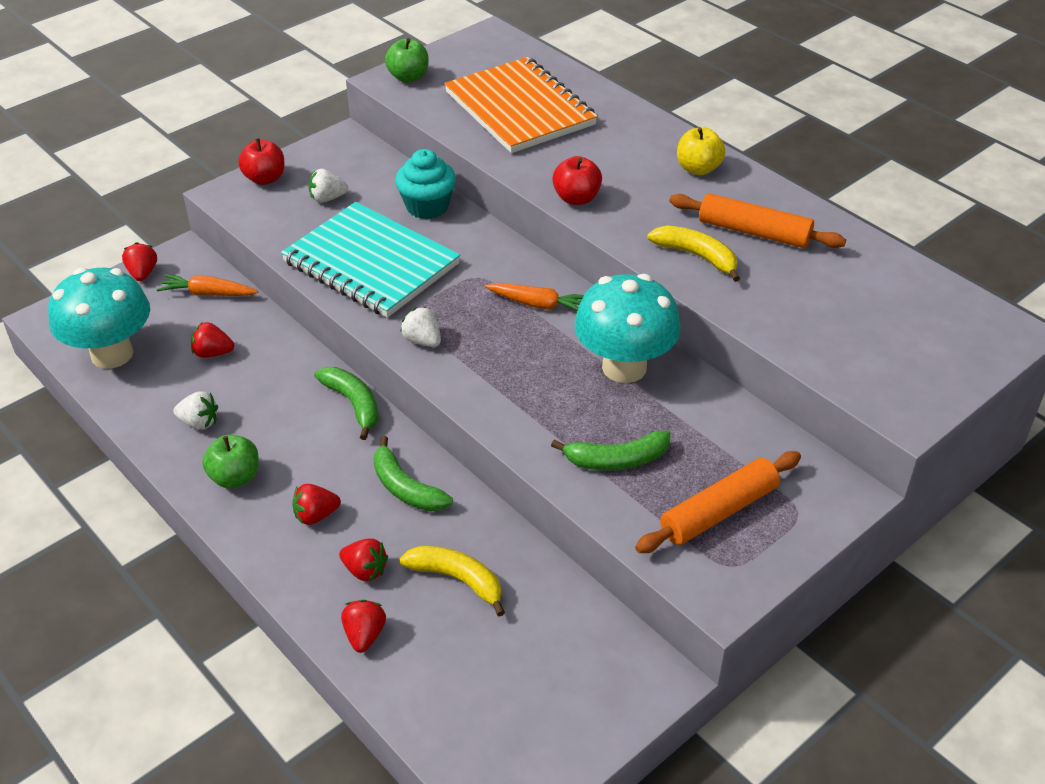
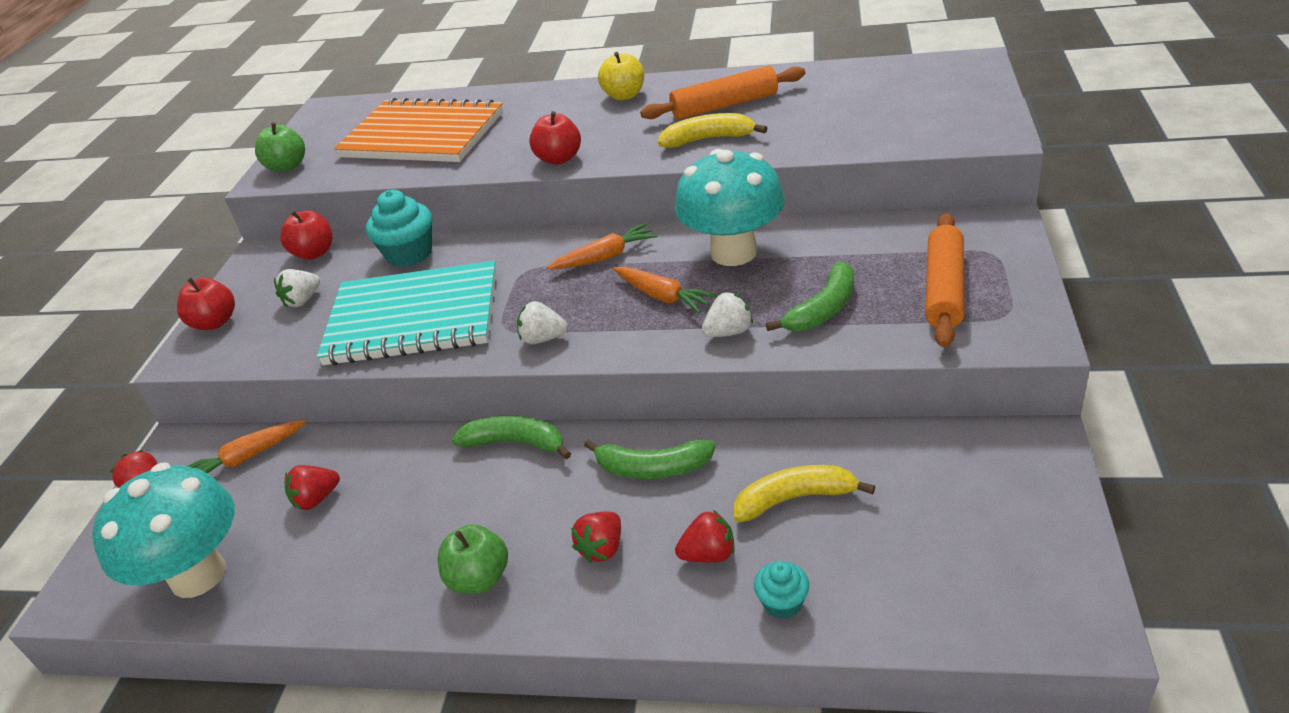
camera: 35 degrees left, 5 degrees down
white strawberry [173,391,218,430] -> white strawberry moved to [702,292,753,337]
red strawberry [341,600,386,653] -> turquoise cupcake [754,561,809,619]
none -> red apple [280,210,332,260]
none -> orange carrot [613,267,717,313]

